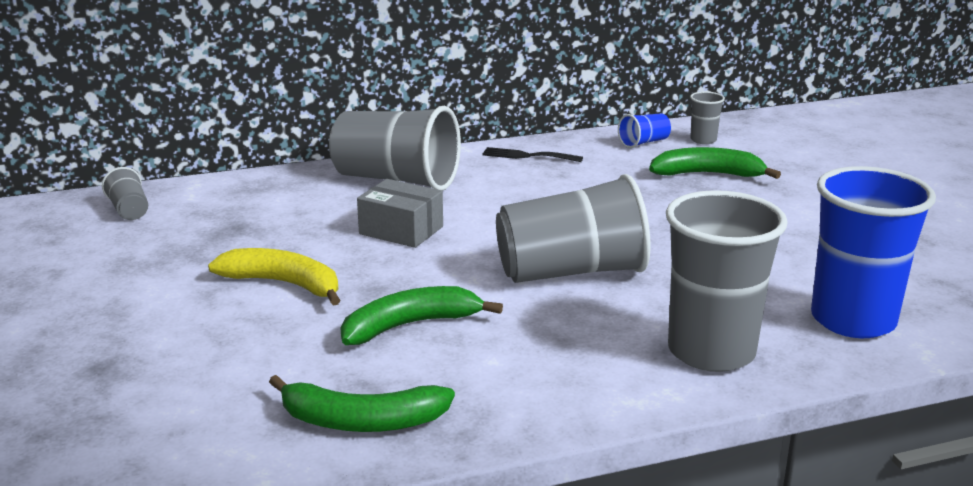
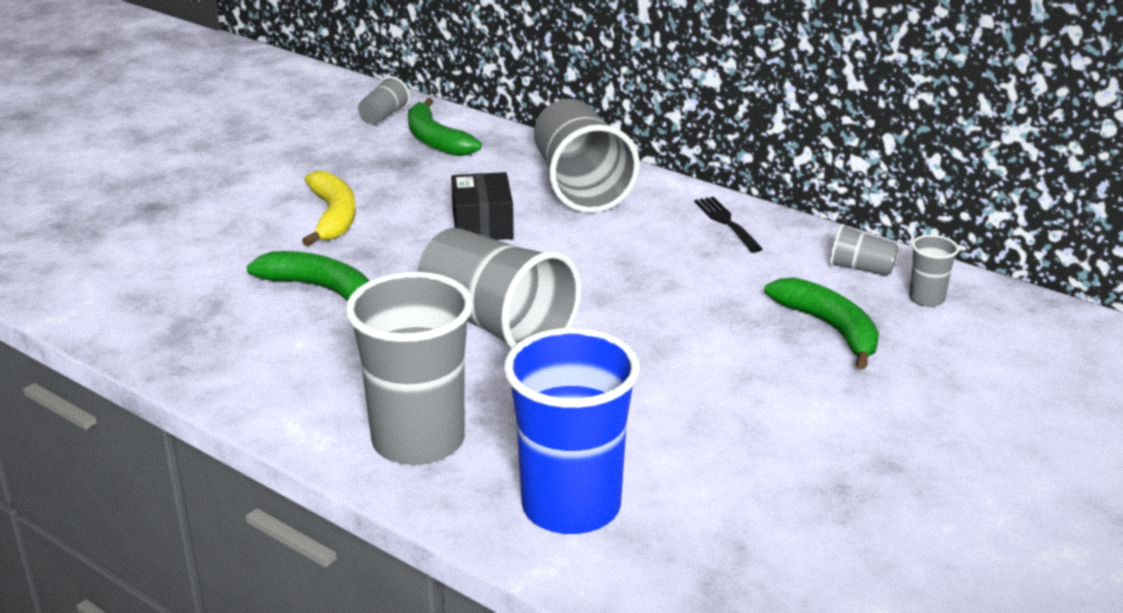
camera: 55 degrees right, 5 degrees up
green banana [269,375,455,432] -> green banana moved to [408,98,482,156]
grey box [357,179,443,248] -> black box [451,172,514,240]
blue cup [618,113,671,148] -> grey cup [830,224,899,276]

